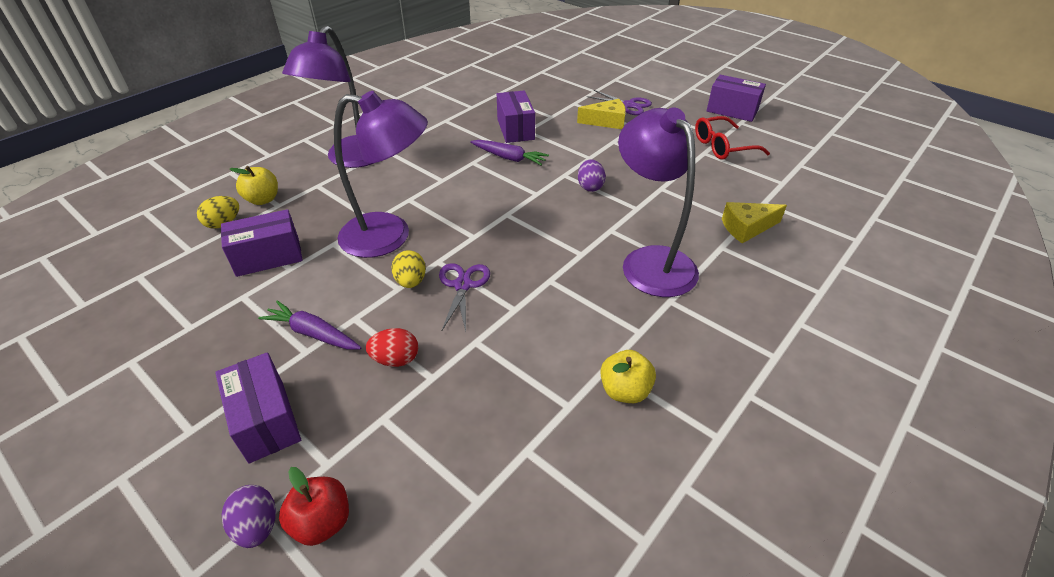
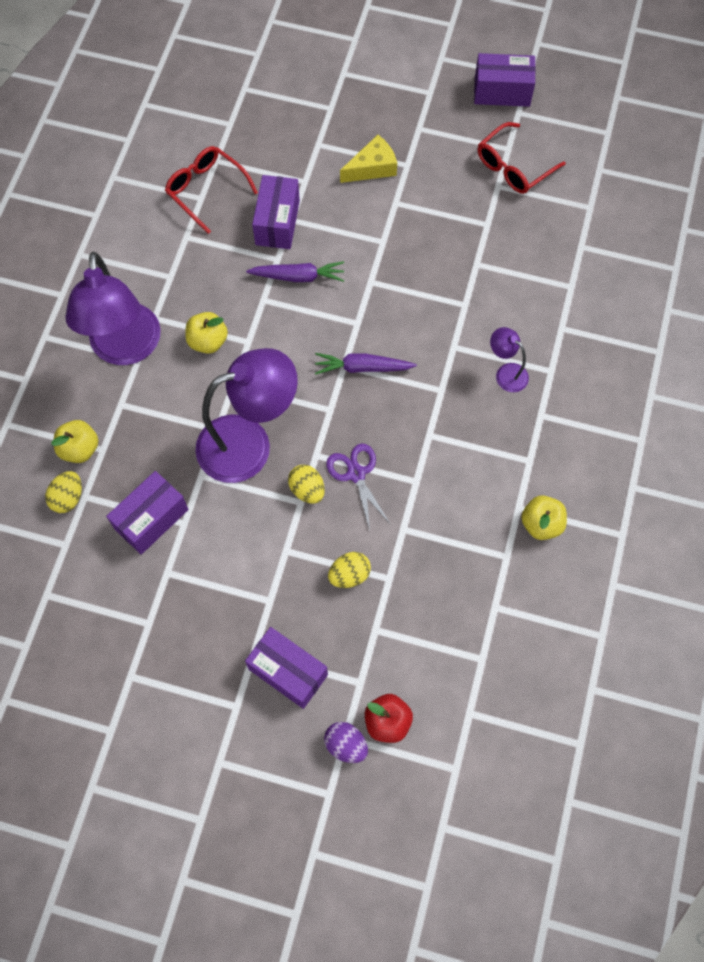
camera: 25 degrees left, 25 degrees up
purple carrot [258,301,361,350] -> purple carrot moved to [315,353,417,375]
red egg [366,328,418,367] -> yellow egg [328,552,371,588]
purple box [497,91,535,143] -> purple box turned 45 degrees clockwise [252,175,300,249]
purple egg [578,159,606,192] -> none
purple scissors [587,90,652,115] -> none
purple lamp [618,107,699,297] -> purple lamp [490,327,529,392], size x0.45
yellow cheese [722,202,787,243] -> none
none -> red glasses [165,146,258,234]
none -> yellow apple [185,312,228,354]

